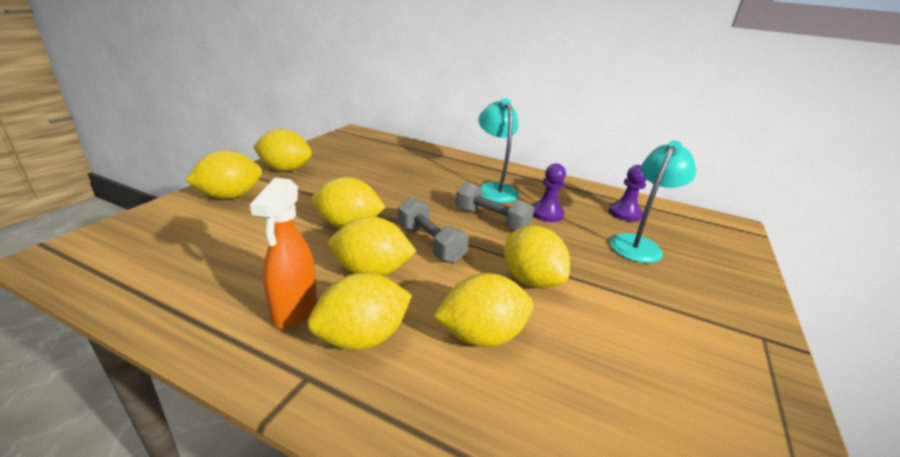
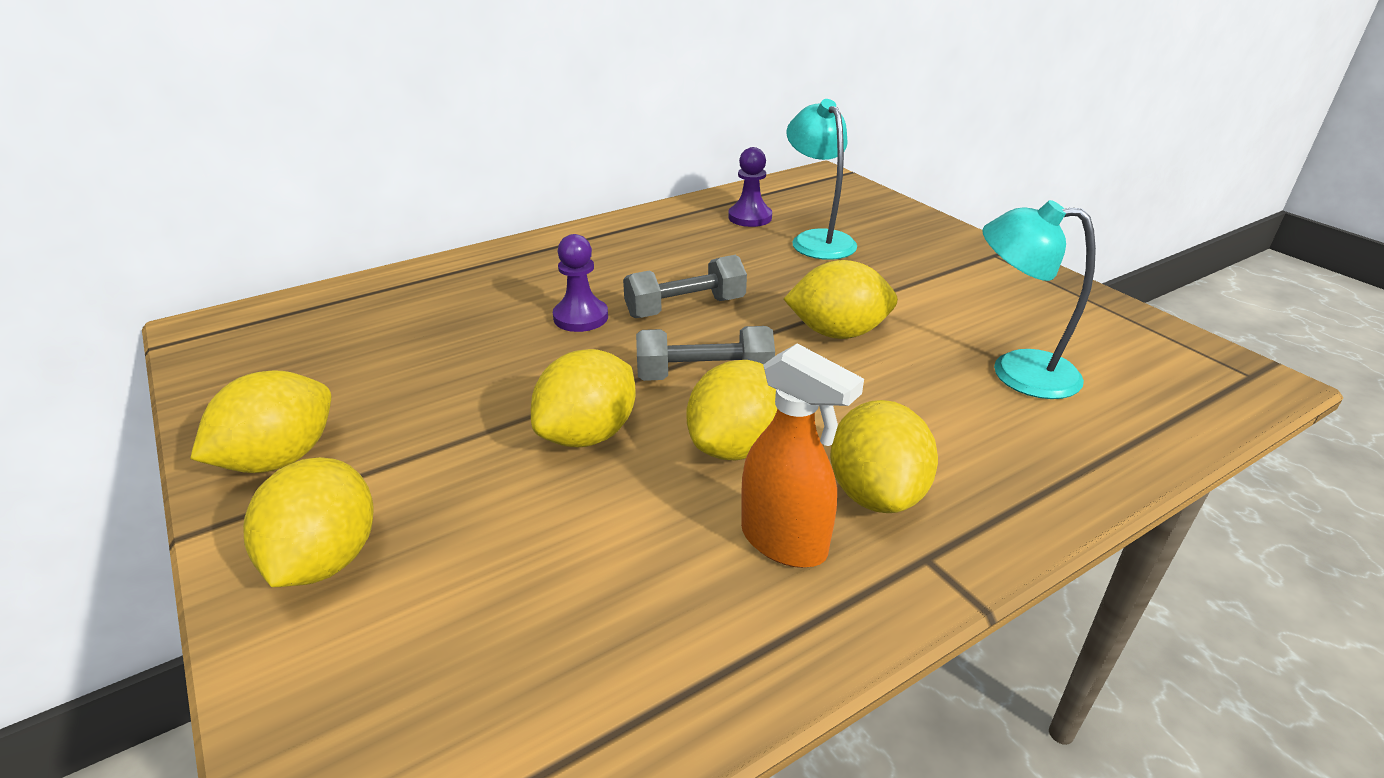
camera: 55 degrees left, 5 degrees up
yellow lemon [433,273,533,347] -> none
turquoise lamp [478,98,519,203] -> turquoise lamp moved to [982,200,1096,399]
purple pawn [532,163,566,222] -> purple pawn moved to [553,234,608,332]

